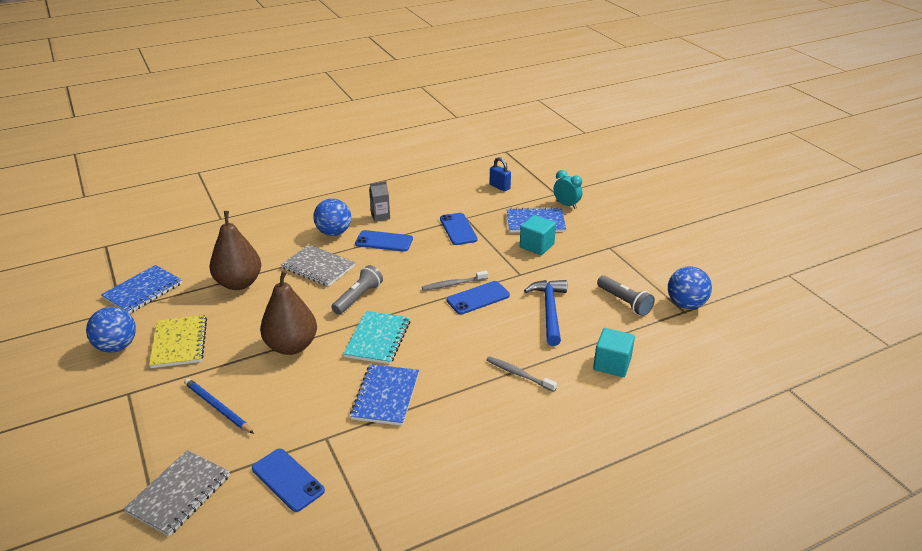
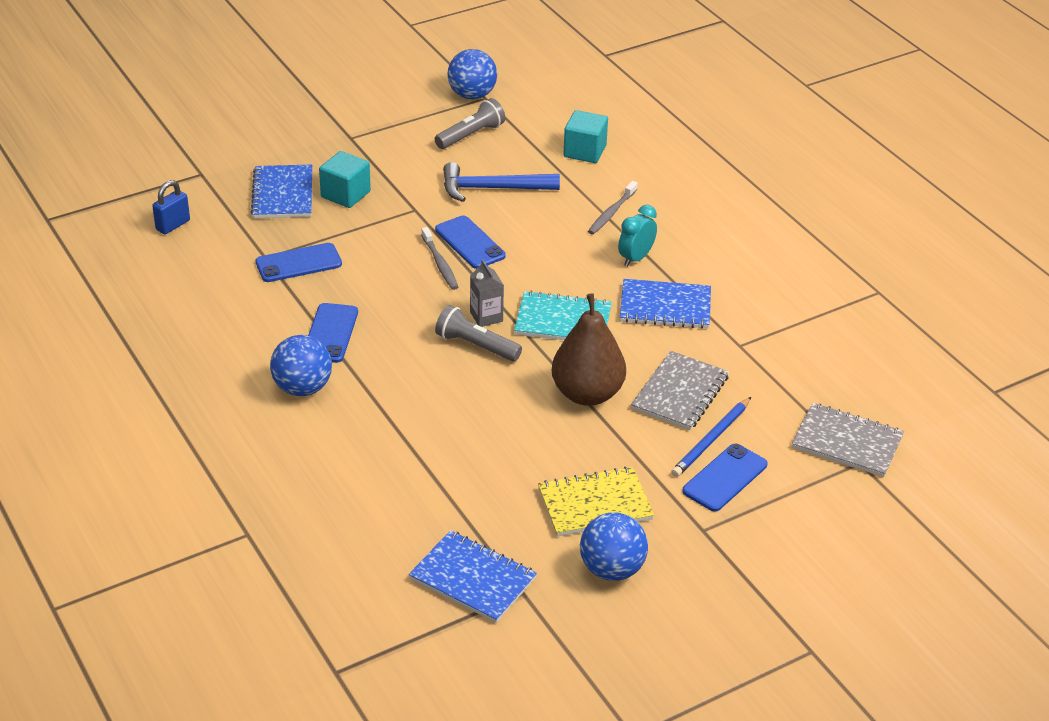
camera: 95 degrees left, 5 degrees up
brown pear [210,211,261,290] -> none
blue phone [252,449,325,512] -> blue phone moved to [682,444,767,512]
grey notebook [281,245,355,287] -> grey notebook moved to [631,351,729,430]
grey carton [369,181,390,222] -> grey carton moved to [470,260,504,327]
turquoise clock [554,170,583,209] -> turquoise clock moved to [618,205,657,267]

